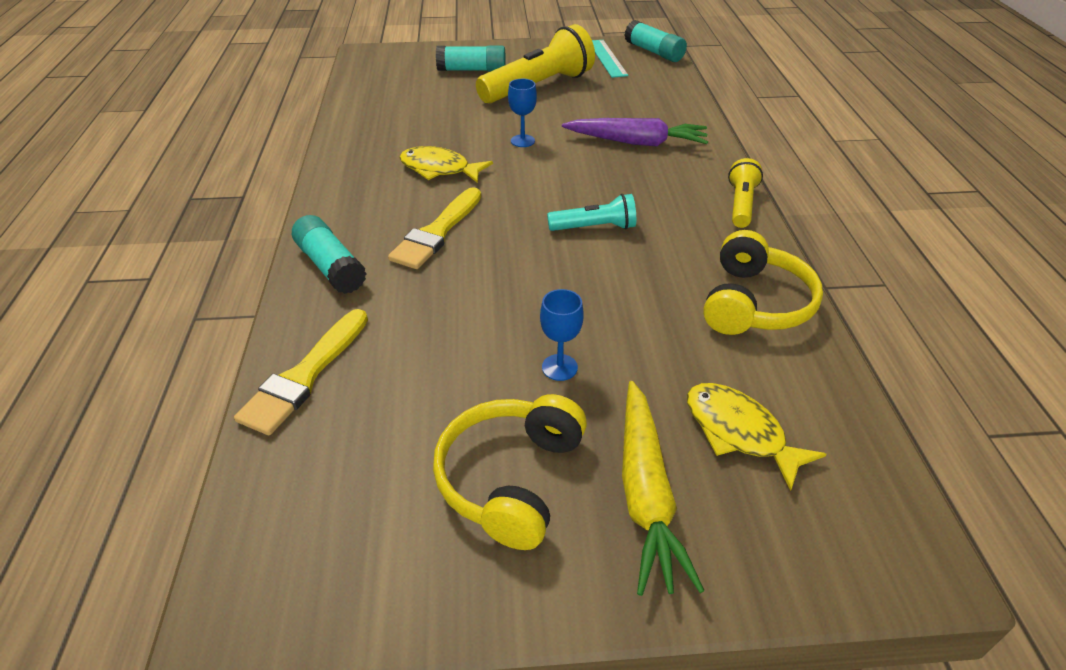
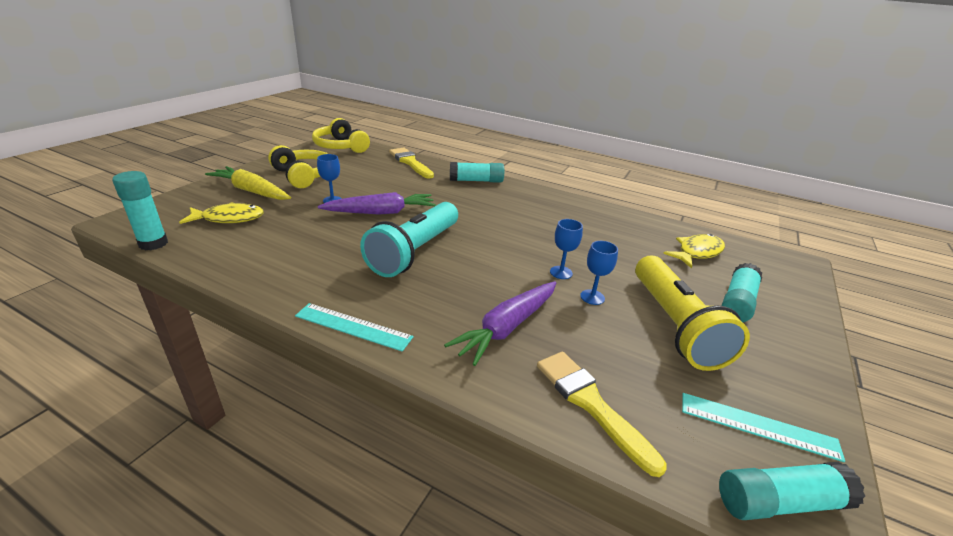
camera: 120 degrees right, 10 degrees down
yellow brush [388,187,481,269] -> yellow brush moved to [537,352,666,477]
yellow fish [399,146,493,183] -> yellow fish moved to [663,234,725,268]
turquoise flashlight [547,194,636,231] -> turquoise flashlight [360,202,458,277], size x1.90
yellow headphones [703,230,823,335] -> yellow headphones moved to [312,118,370,153]
yellow flashlight [728,158,763,228] -> turquoise ruler [295,303,414,352]
none -> turquoise glue stick [112,171,168,251]
none -> purple carrot [318,192,436,215]
none -> blue goblet [580,241,618,305]

